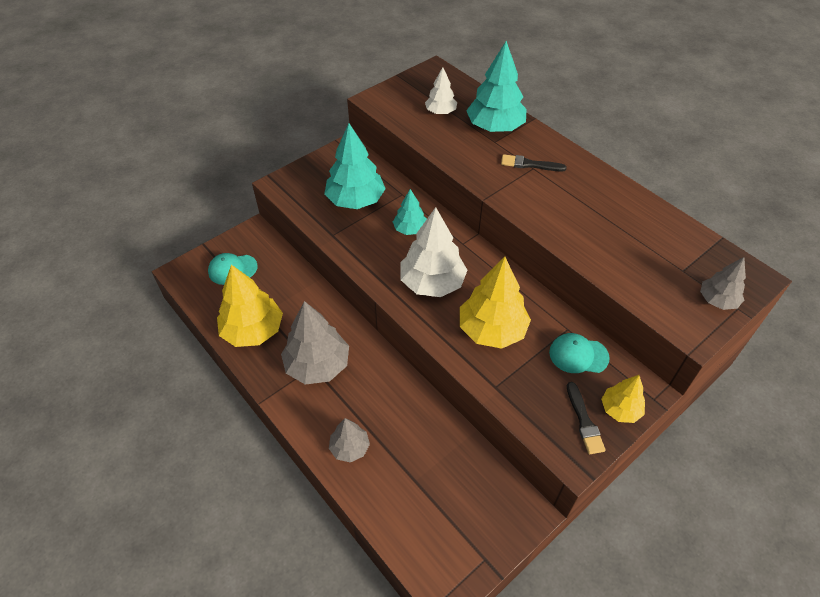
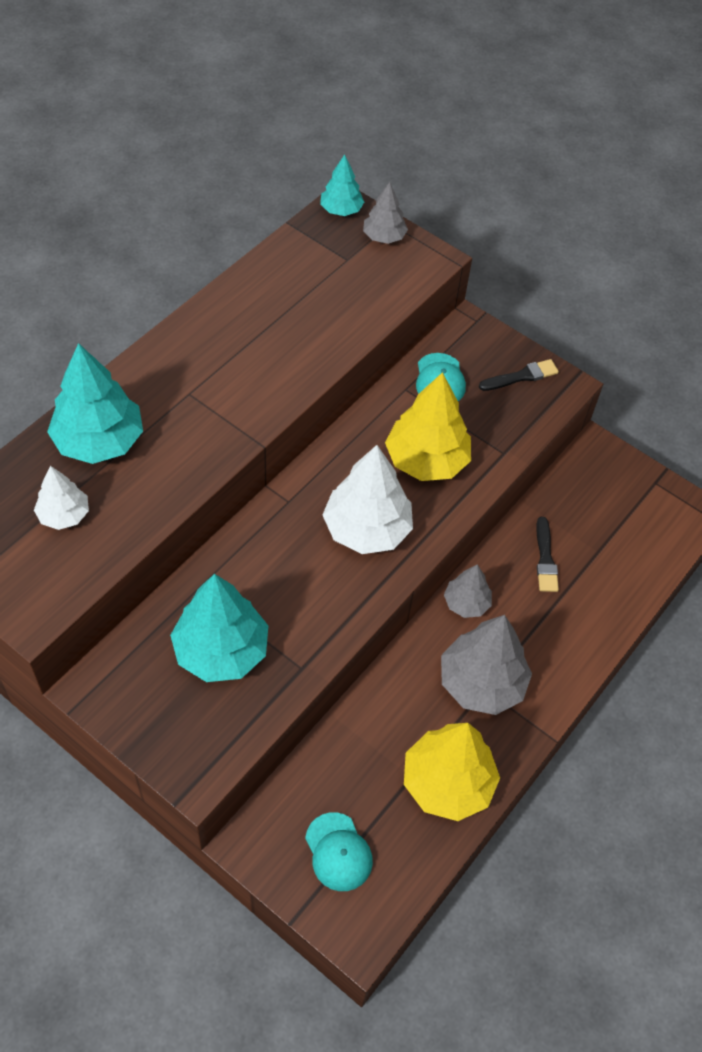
camera: 105 degrees left, 5 degrees up
grey tree [329,418,370,463] -> grey tree moved to [444,564,492,618]
turquoise tree [393,189,427,235] -> turquoise tree moved to [320,154,364,216]
black brush [501,154,567,172] -> black brush moved to [536,517,559,592]
yellow tree [601,375,645,423] -> none

